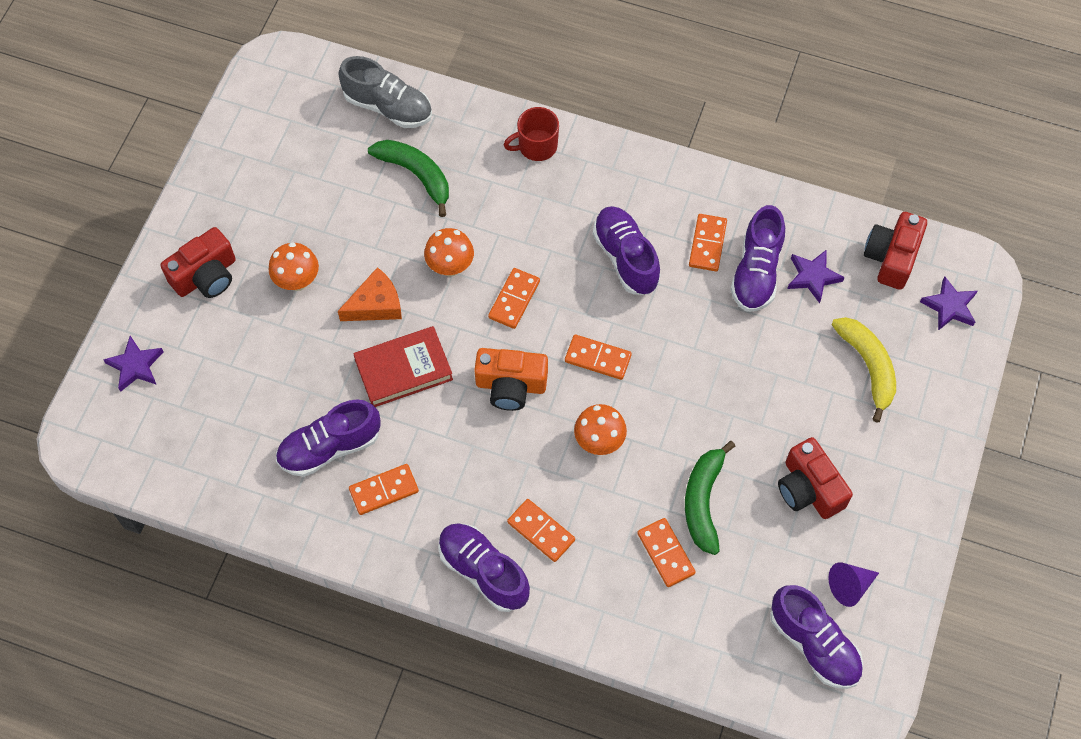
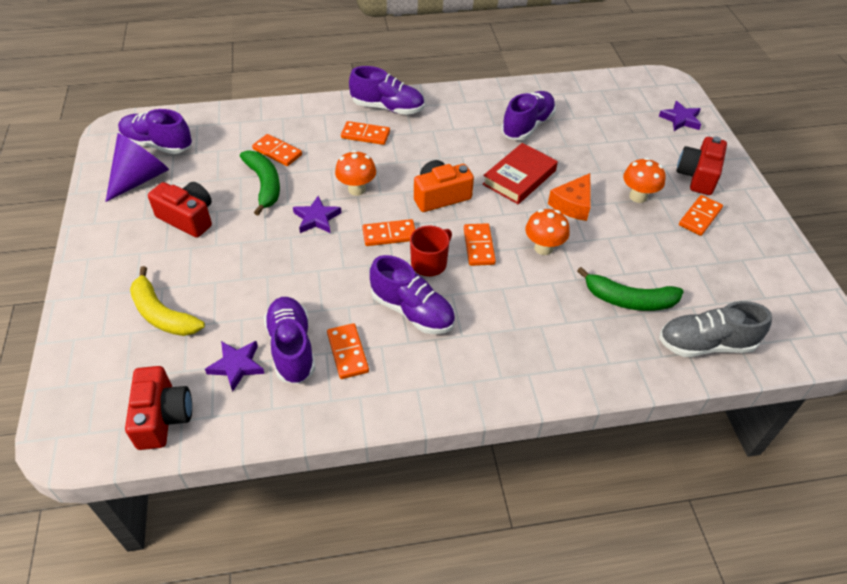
camera: 150 degrees right, 15 degrees down
orange domino [349,464,419,515] -> orange domino moved to [679,195,723,236]
red mug [504,107,559,161] -> red mug moved to [410,226,452,277]
purple cone [828,562,879,607] -> purple cone [105,133,169,202], size x1.72
purple star [920,276,977,331] -> purple star moved to [293,196,342,233]

